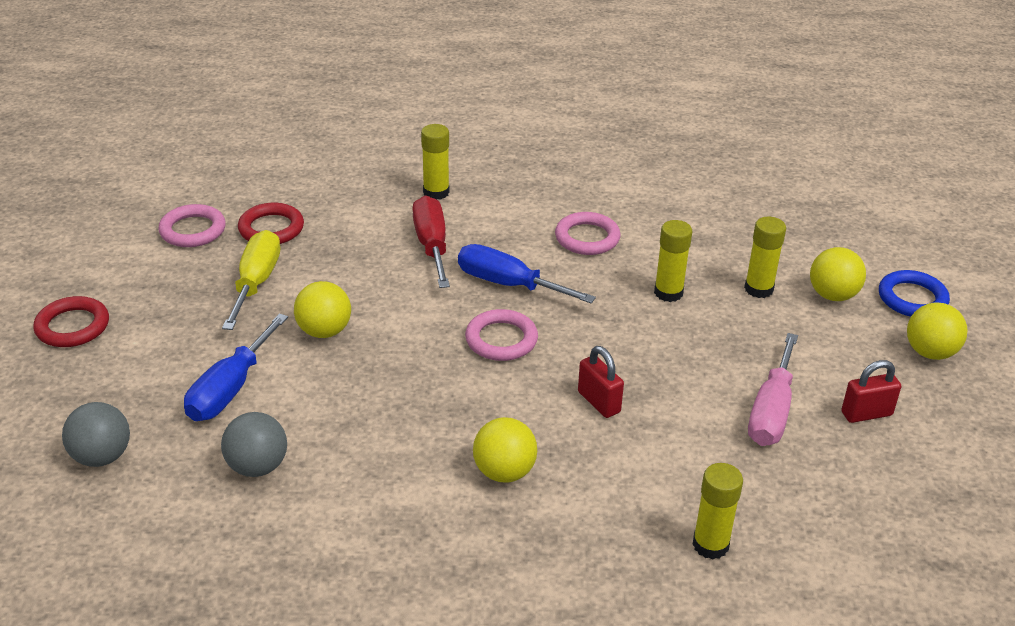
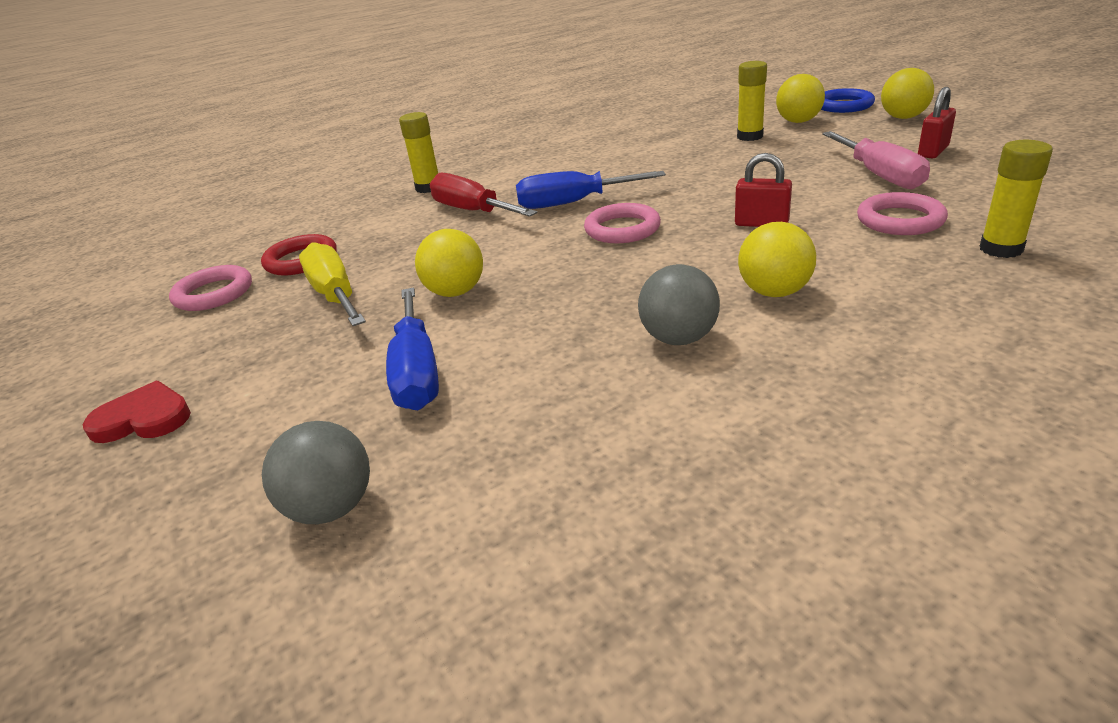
camera: 30 degrees left, 5 degrees down
red ring [33,296,109,347] -> red heart [83,381,191,443]
grey ball [221,412,287,477] -> grey ball moved to [638,264,720,345]
pink ring [555,212,620,255] -> pink ring moved to [857,192,948,235]
yellow glue stick [654,220,692,302] -> none

